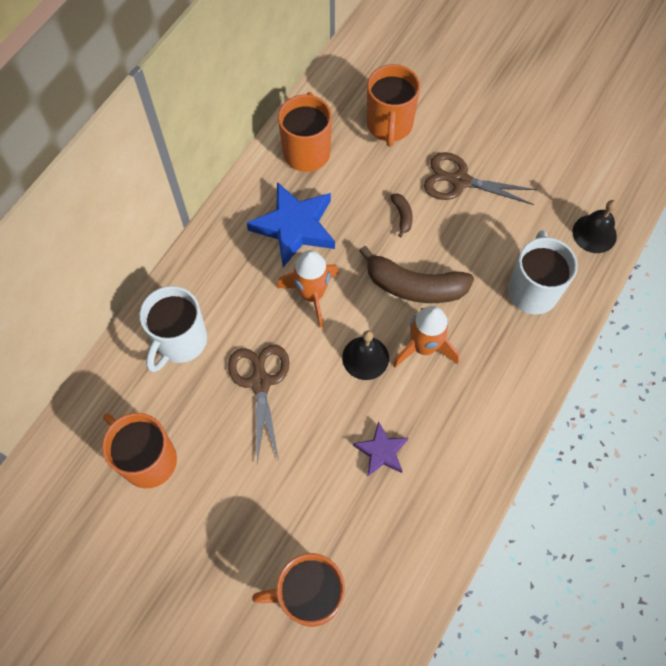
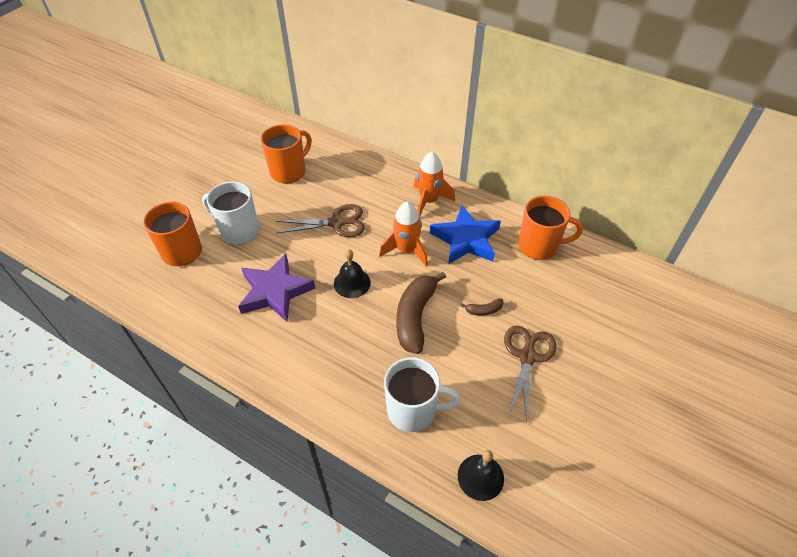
camera: 90 degrees right, 15 degrees down
white mug [140,286,207,372] -> white mug moved to [202,181,259,245]
purple star [353,421,408,476] -> purple star [238,254,316,322], size x1.81
orange mug [367,64,420,147] -> none
orange rocket [393,306,459,367] -> orange rocket moved to [414,152,455,218]

